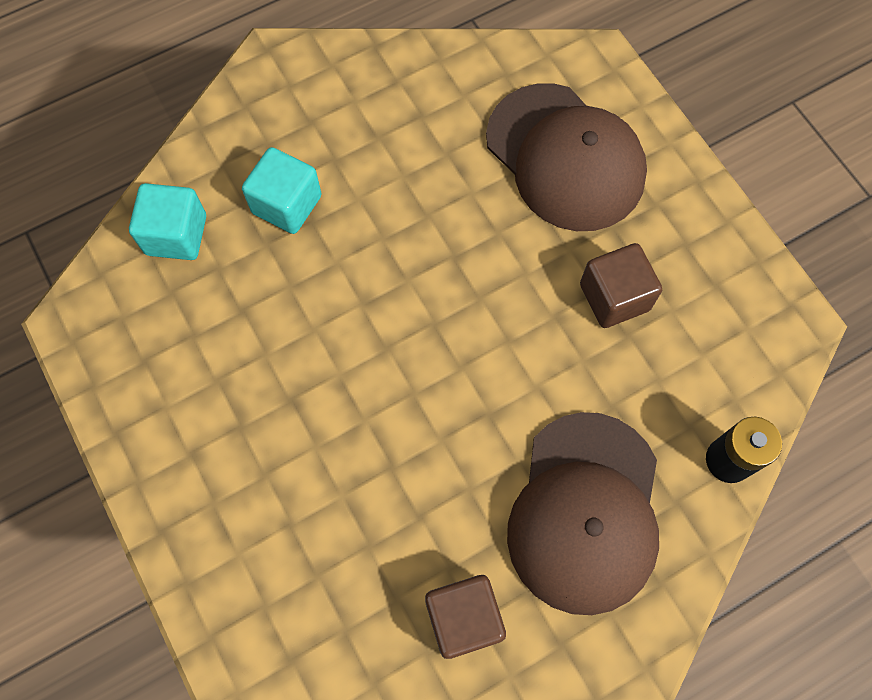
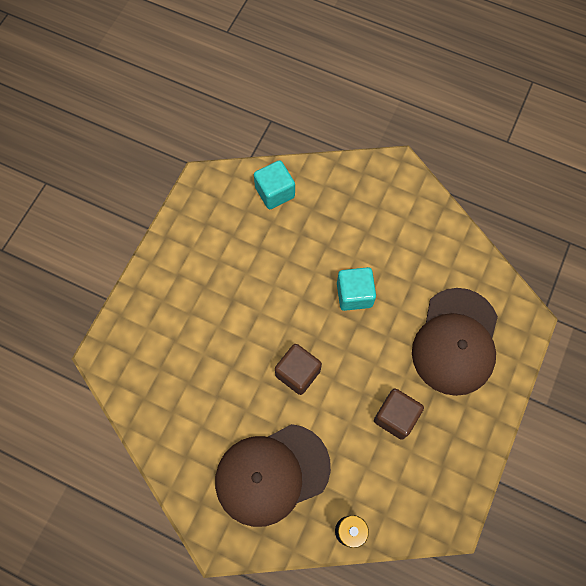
camera: 55 degrees right, 0 degrees up
turquoise cube [242,147,322,234] -> turquoise cube moved to [337,267,376,311]
brown cube [425,575,506,659] -> brown cube moved to [275,344,322,395]

